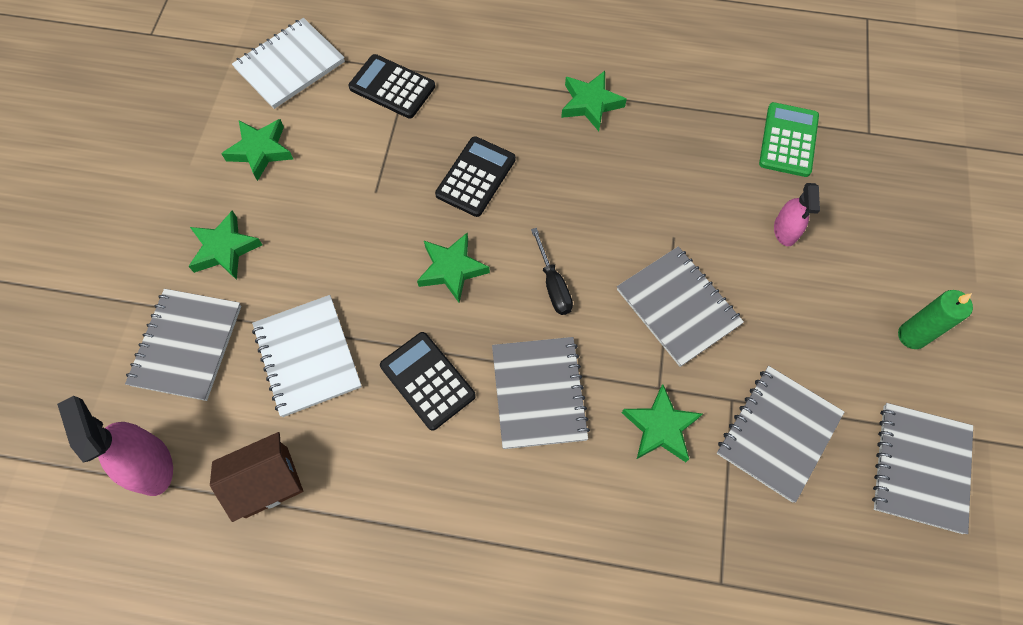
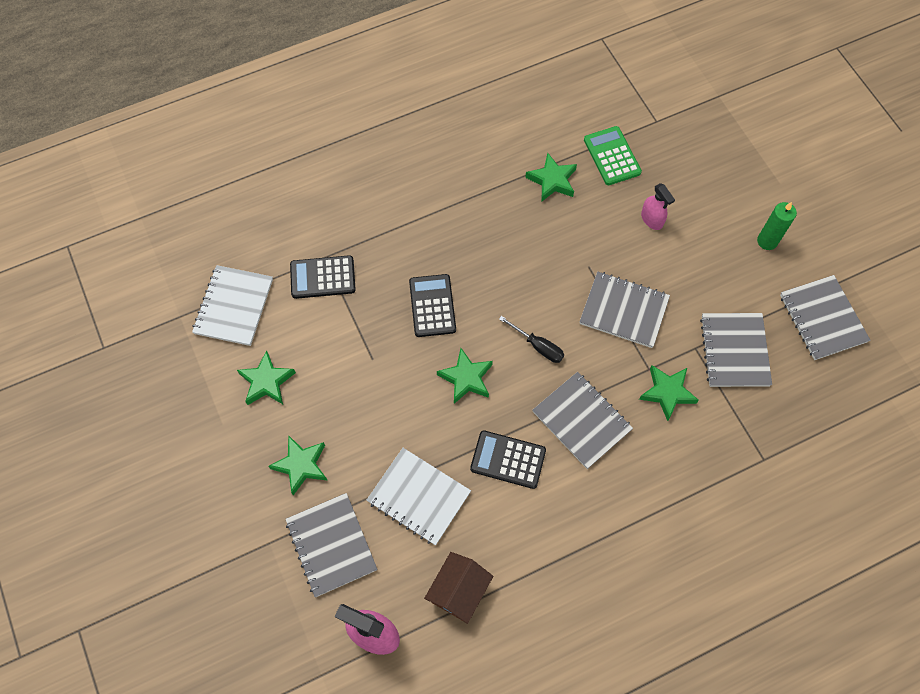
camera: 35 degrees left, 0 degrees up
green star [561,71,627,131] -> green star moved to [525,153,577,202]

